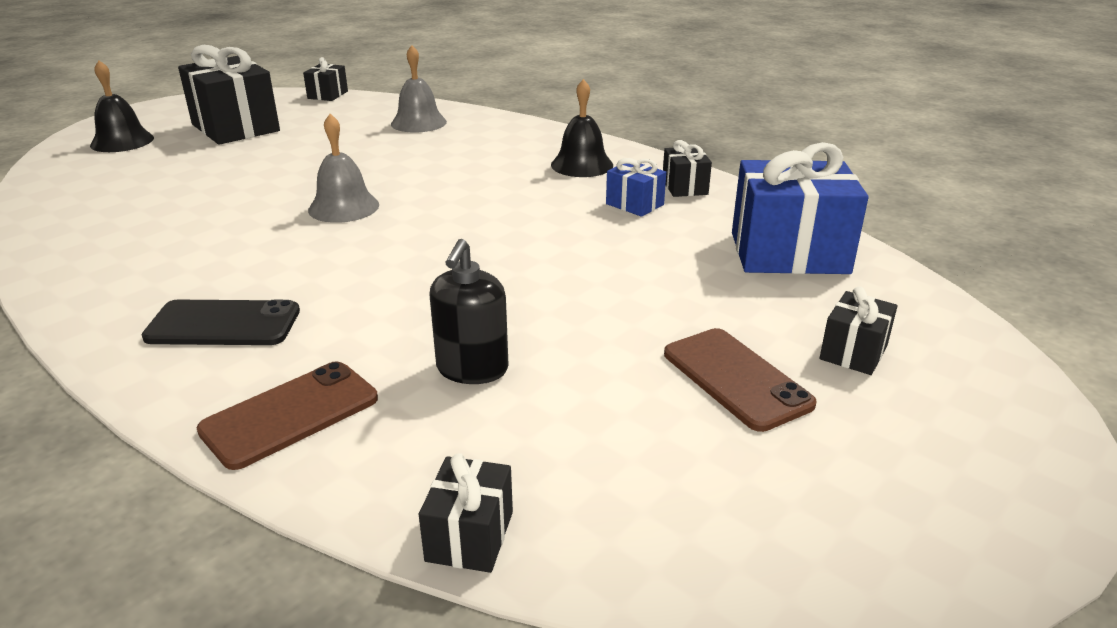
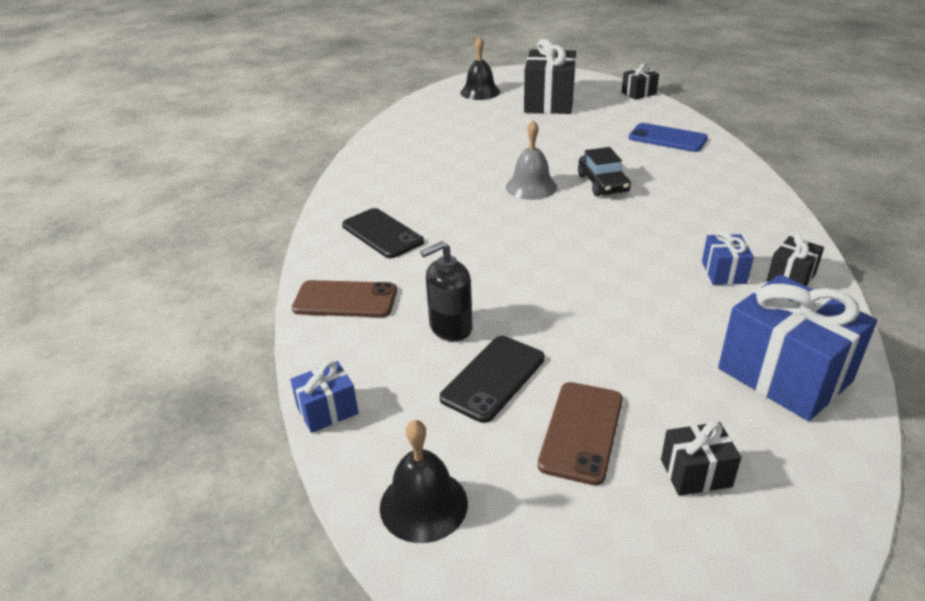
camera: 50 degrees right, 5 degrees up
grey bell [391,45,447,133] -> blue phone [629,123,708,152]
black gift [419,453,513,573] -> blue gift [290,361,358,433]
black bell [551,79,613,177] -> black bell moved to [380,420,468,543]
none -> black phone [440,336,545,423]
none -> black car [578,147,631,196]

